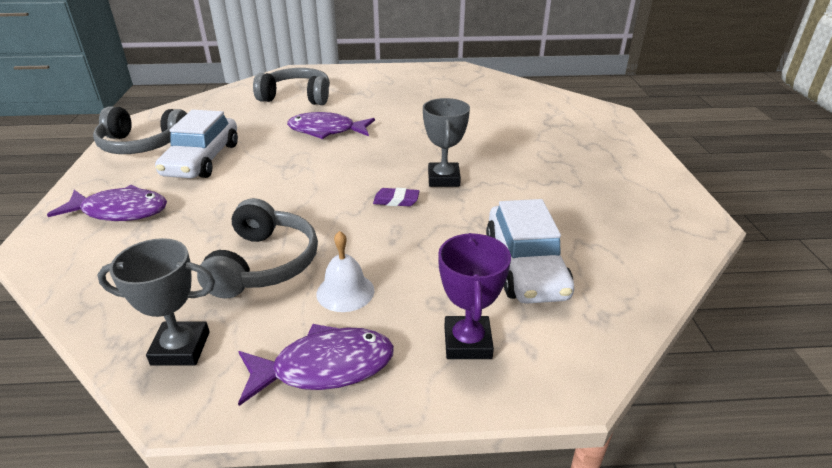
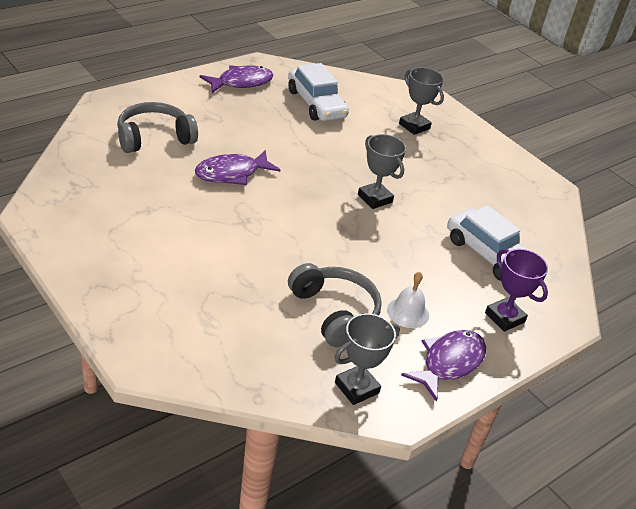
camera: 40 degrees left, 5 degrees up
purple fish [47,185,167,221] -> purple fish moved to [200,65,274,93]
grey headphones [93,106,187,154] -> none
white car [155,110,238,178] -> white car moved to [288,63,349,121]
purple eraser [373,188,419,206] -> none
none -> grey trophy [399,67,444,135]

